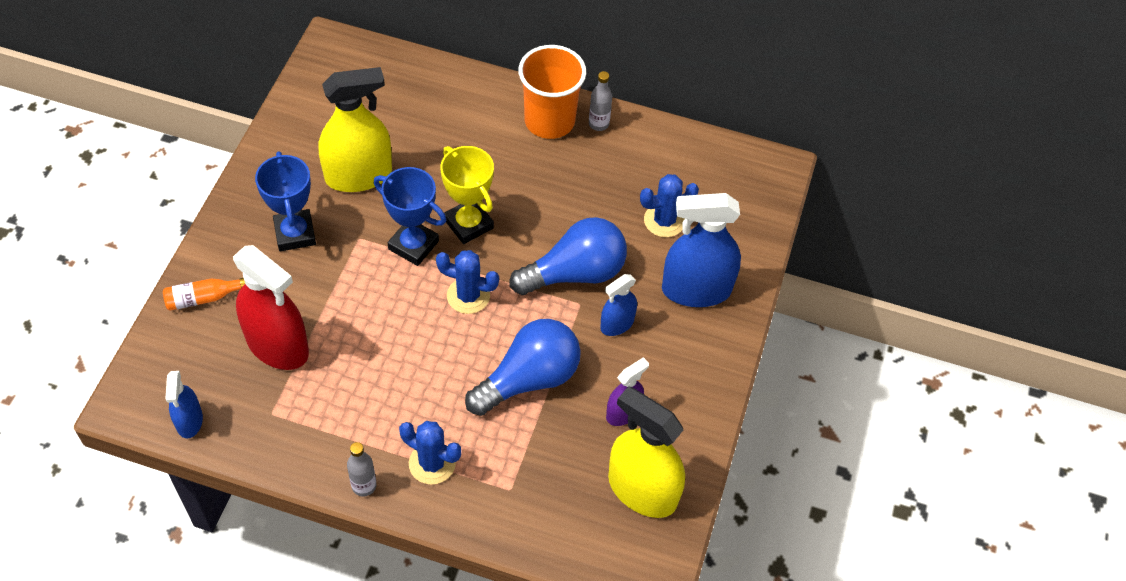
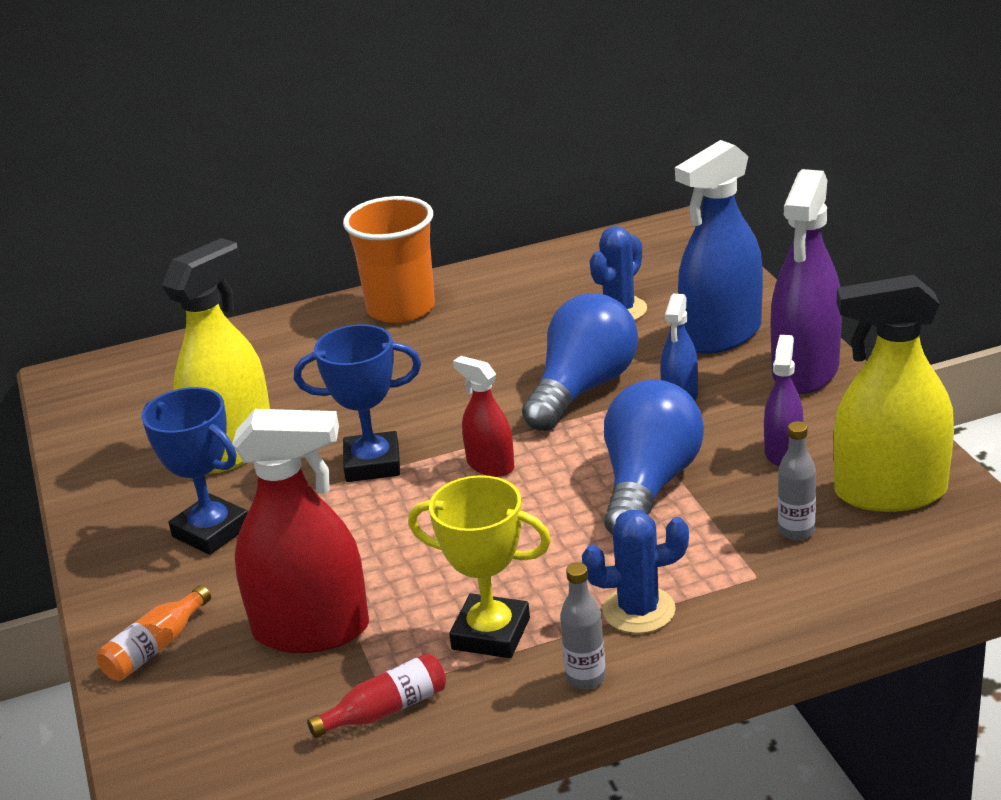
camera: 30 degrees left, 25 degrees down
blue spray bottle [166,371,203,439] -> none
blue cactus [436,250,499,314] -> red spray bottle [453,356,514,477]
yellow trophy [440,146,494,244] -> yellow trophy moved to [408,475,551,658]
grey bottle [589,71,612,131] -> grey bottle moved to [778,421,816,541]
none -> red bottle [307,653,446,738]
none -> purple spray bottle [771,169,842,394]

